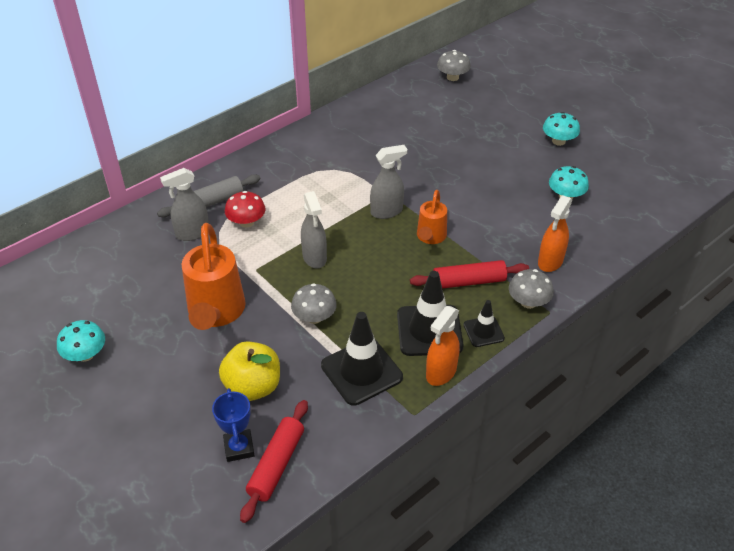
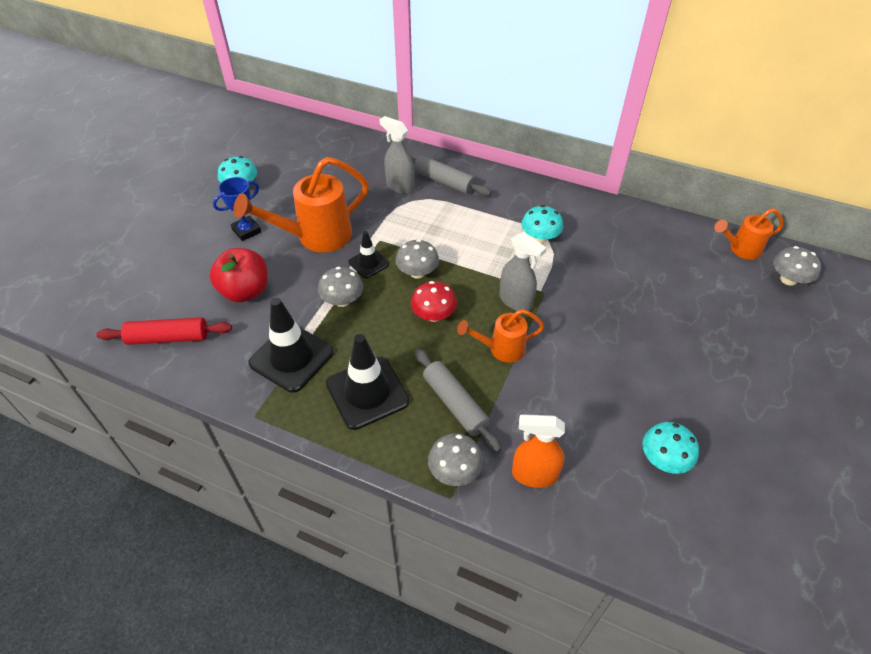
camera: 65 degrees right, 5 degrees up
blue trophy [212,388,255,462] -> blue trophy moved to [213,177,261,241]
yellow apple [219,341,280,401] -> red apple [210,248,268,302]
red mushroom [225,191,266,228] -> red mushroom moved to [411,281,457,322]
grey spray bottle [301,191,327,268] -> grey mushroom [395,239,439,278]
red rolling pin [410,260,529,288] -> grey rolling pin [415,348,501,452]
orange spray bottle [426,306,460,386] -> none
black traffic cone [463,300,505,347] -> black traffic cone moved to [348,231,389,278]
turquoise mushroom [543,112,580,146] -> turquoise mushroom moved to [521,205,563,243]
none -> orange watering can [714,208,784,260]

